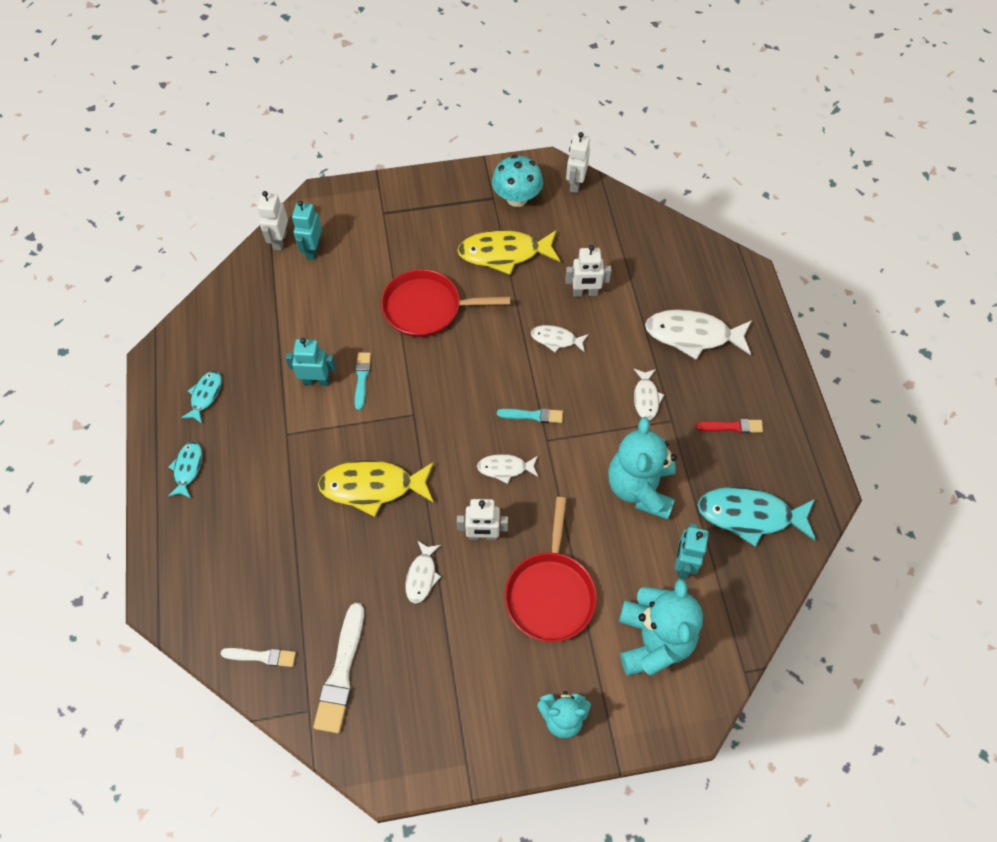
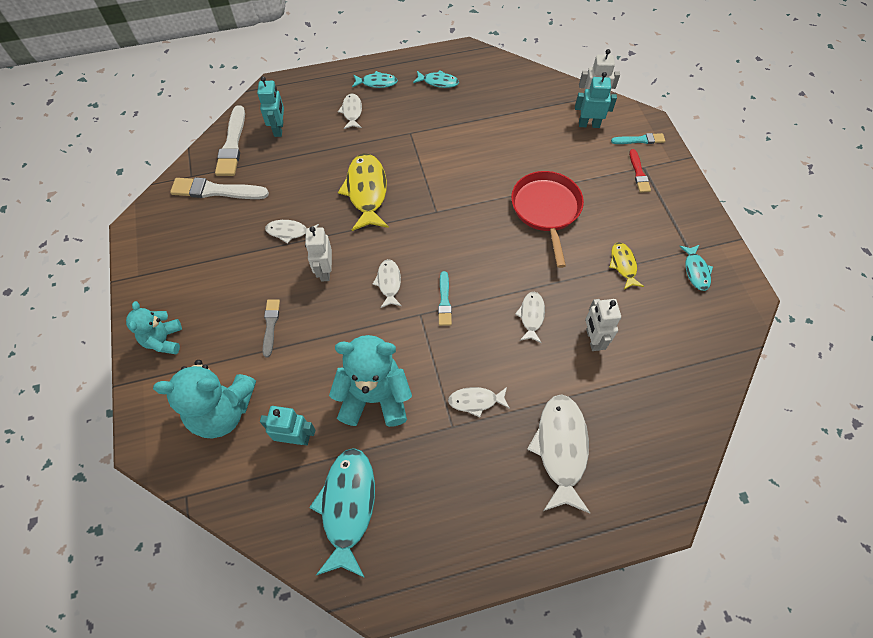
camera: 85 degrees right, 0 degrees up
white brush [221,648,296,667] -> white brush [215,105,245,176], size x1.72
turquoise robot [286,338,336,386] -> turquoise robot moved to [257,76,284,137]
turquoise brush [355,352,371,410] -> turquoise brush moved to [611,133,665,144]
yellow fish [457,230,560,275] -> yellow fish [609,242,644,290], size x0.54
turquoise mushroom [492,155,543,207] -> turquoise fish [679,245,713,291]
red pan [505,497,597,642] -> grey brush [262,299,280,357]
white robot [566,132,590,193] -> none
red brush [696,419,763,433] -> red brush moved to [629,149,651,193]
none -> white fish [338,94,362,129]

